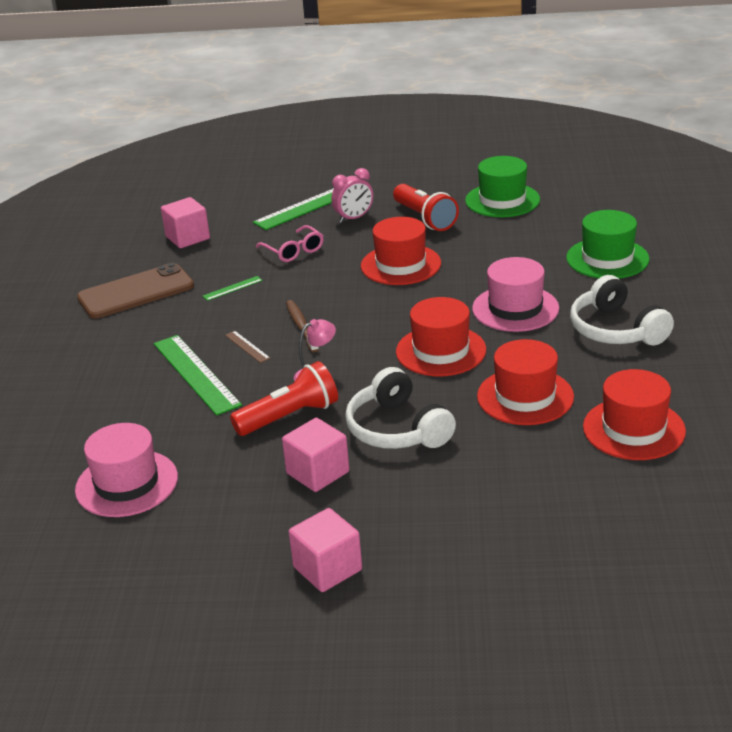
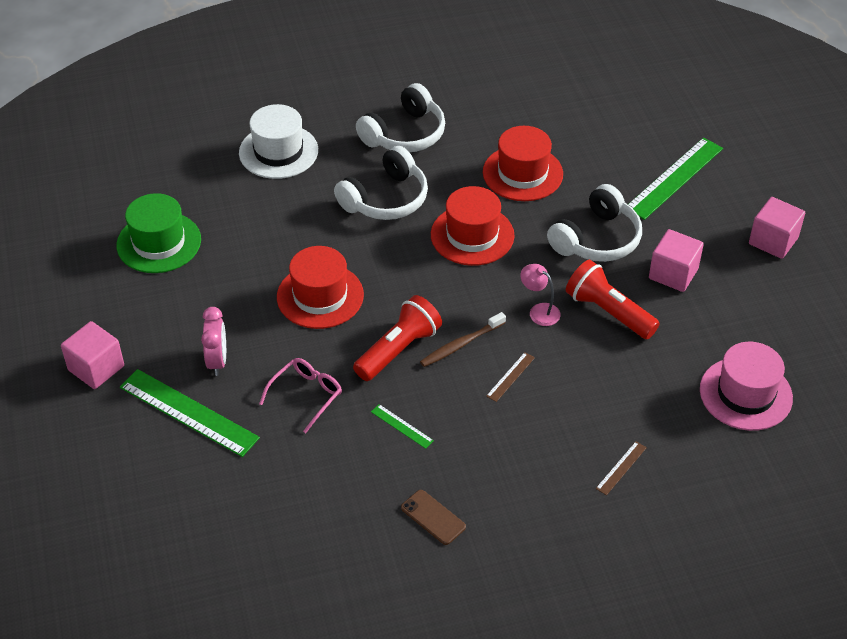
camera: 110 degrees left, 15 degrees up
brown phone [77,263,194,319] -> brown phone [401,490,466,545], size x0.49
green ruler [154,335,242,416] -> green ruler moved to [628,137,723,220]
pink cube [161,197,210,248] -> pink cube moved to [61,321,124,389]
pink clock [331,168,373,223] -> pink clock turned 45 degrees clockwise [201,307,226,376]
red flashlight [393,184,459,231] -> red flashlight moved to [353,295,442,381]
pink hat [472,257,559,332] -> white headphones [334,146,428,220]
green hat [566,210,650,278] -> white hat [239,104,318,179]
red hat [583,369,686,460] -> none
none -> brown ruler [596,441,647,495]

